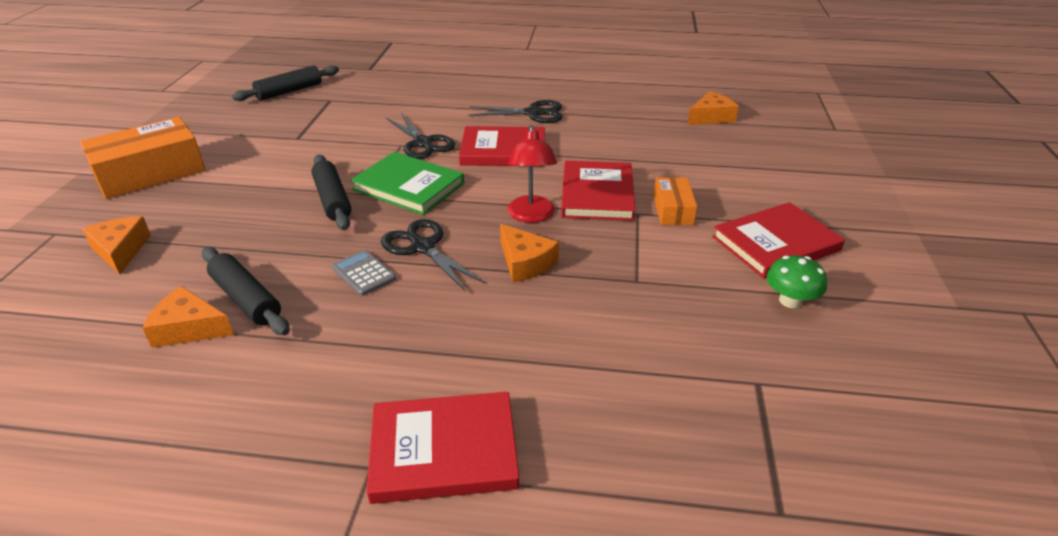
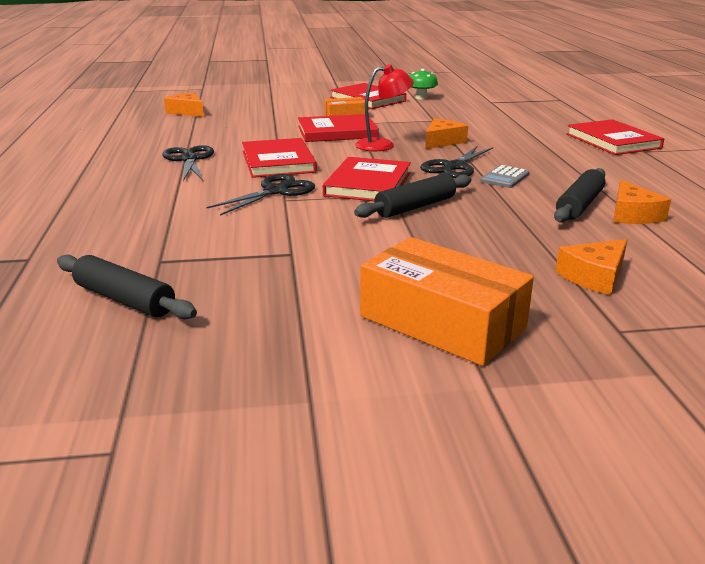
camera: 105 degrees left, 10 degrees down
green book [350,152,464,215] -> red book [323,157,411,201]

